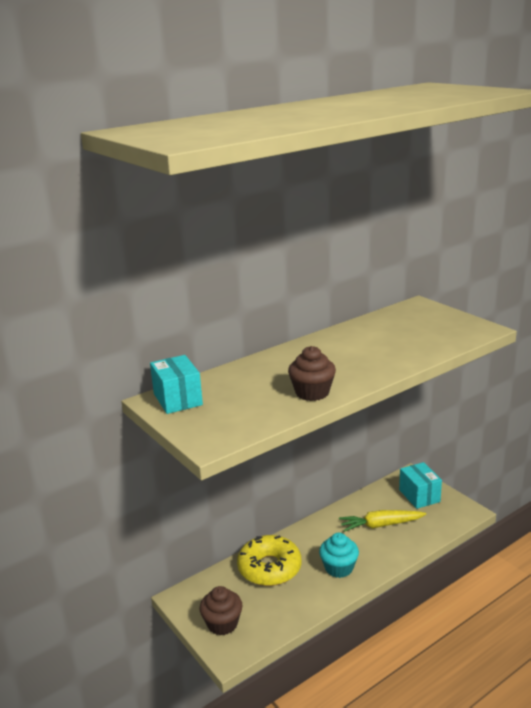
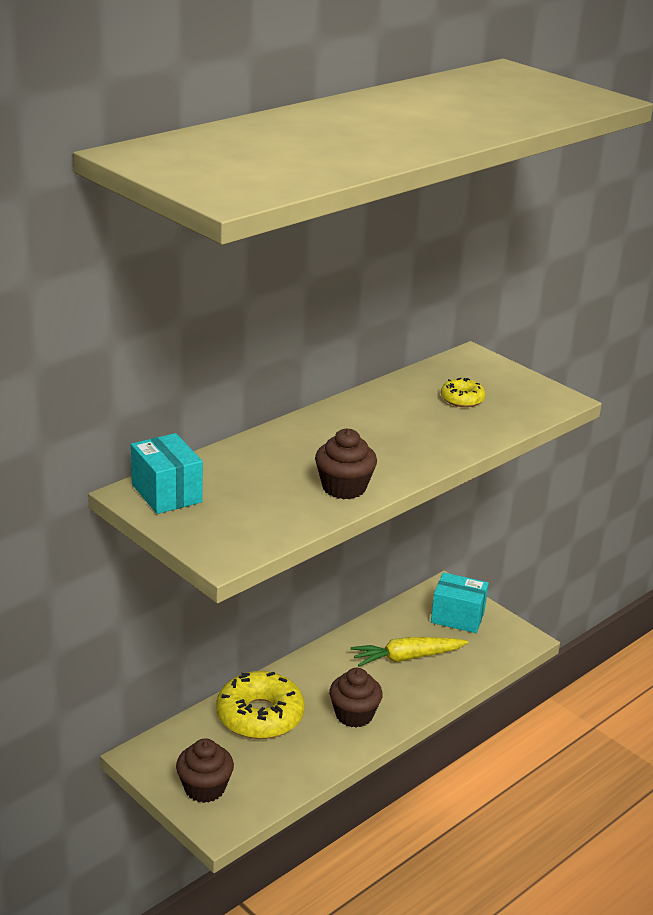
camera: 10 degrees left, 5 degrees up
turquoise cupcake [319,533,359,578] -> brown cupcake [329,668,383,727]
turquoise box [399,462,442,509] -> turquoise box turned 45 degrees counterclockwise [431,572,489,633]
none -> yellow donut [441,378,485,407]

